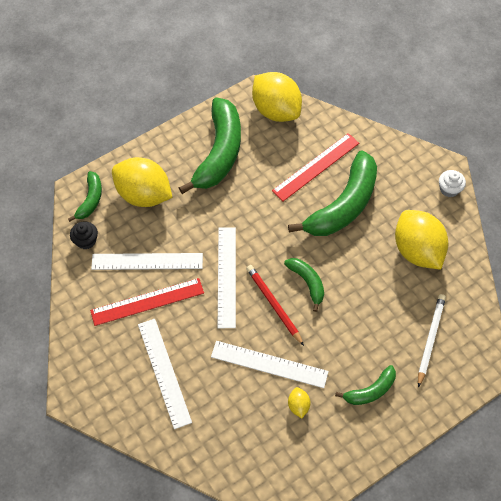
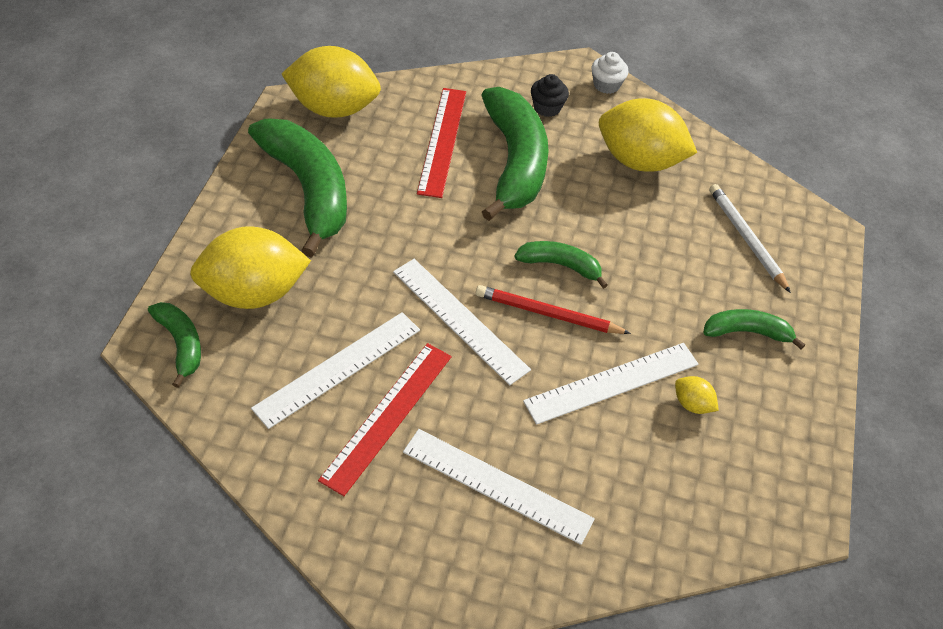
camera: 45 degrees left, 10 degrees down
black cupcake [70,221,98,249] -> black cupcake moved to [531,74,569,117]
green banana [335,365,396,405] -> green banana turned 105 degrees counterclockwise [703,309,805,349]

